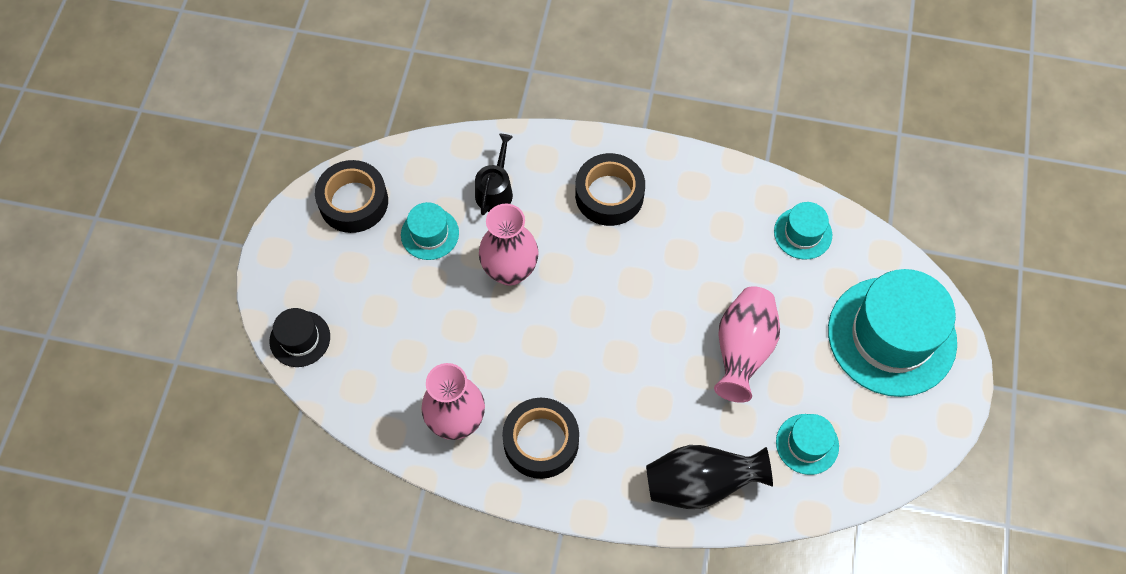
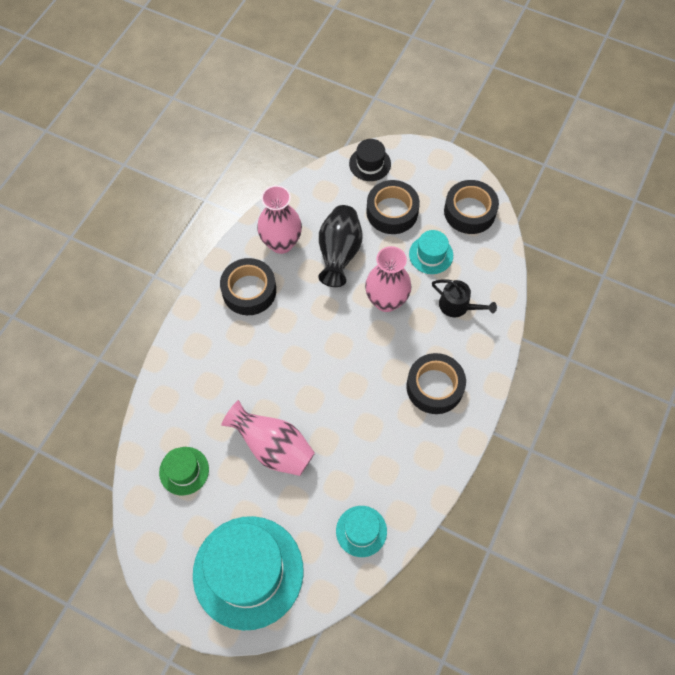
camera: 105 degrees right, 0 degrees up
black vase [646,445,773,509] -> black vase moved to [318,205,362,287]
turquoise hat [776,414,839,475] -> green hat [159,447,209,495]
none -> black tape [366,180,420,234]

